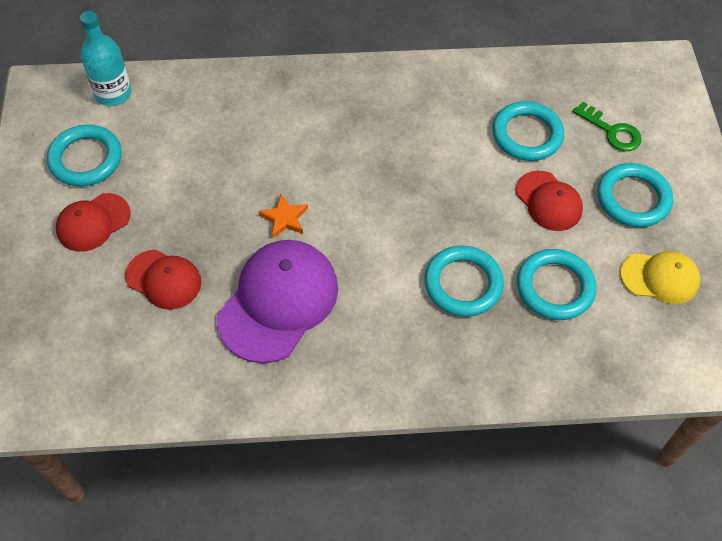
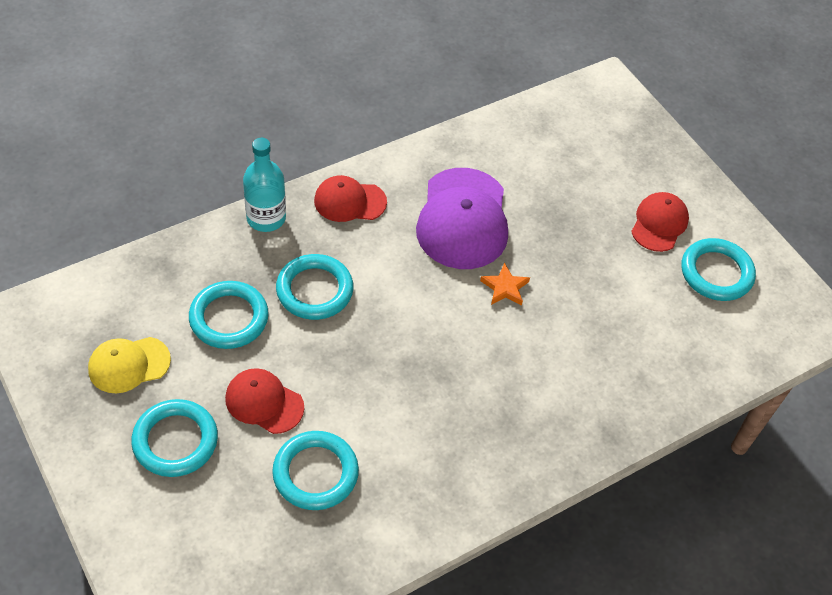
camera: 150 degrees right, 5 degrees down
turquoise bottle [80,11,132,106] -> turquoise bottle moved to [243,138,286,232]
red cap [125,250,201,310] -> red cap moved to [314,175,387,222]
green key [573,102,642,151] -> none

